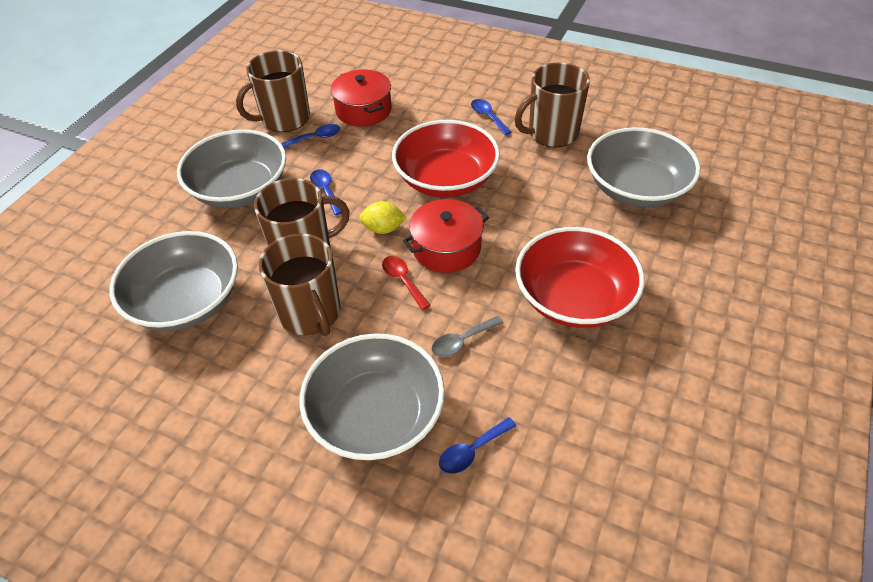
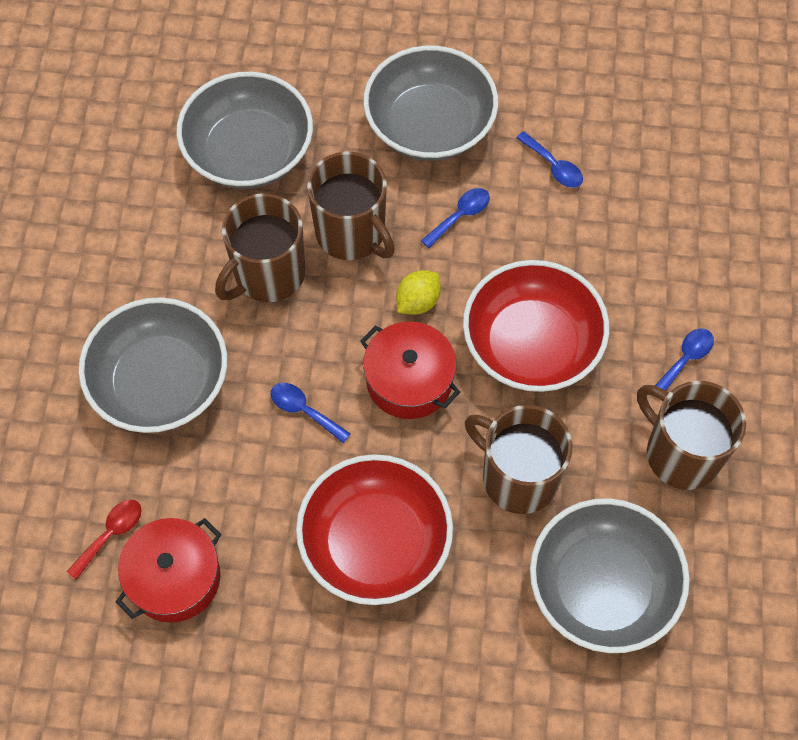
camera: 70 degrees right, 15 degrees up
brown mug [236,50,310,132] -> brown mug moved to [465,405,573,514]
red pot [330,70,392,127] -> red pot moved to [116,518,221,623]
yellow lemon [360,201,407,234] -> yellow lemon turned 60 degrees clockwise [396,270,441,315]
red spoon [382,256,431,310] -> red spoon moved to [67,500,142,579]
grey spoon [432,316,503,357] -> none
blue spoon [439,417,516,474] -> blue spoon moved to [271,383,351,443]

